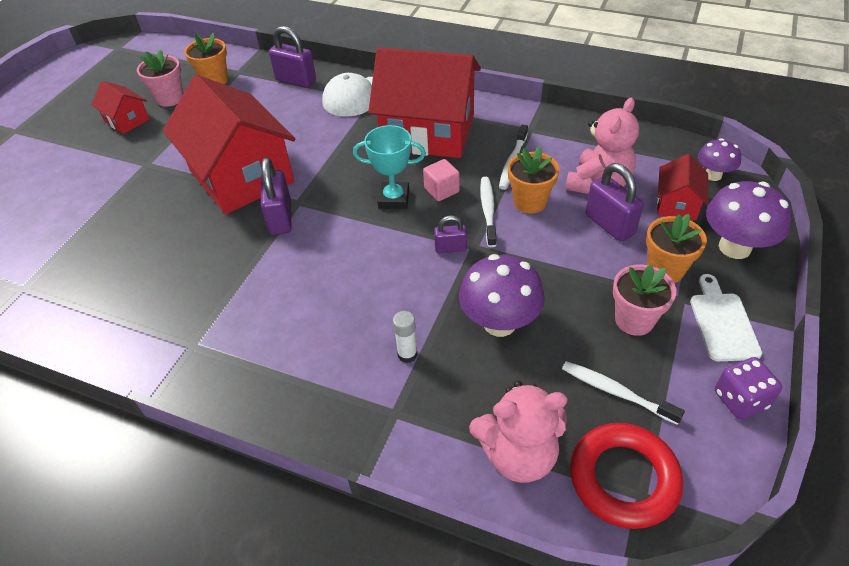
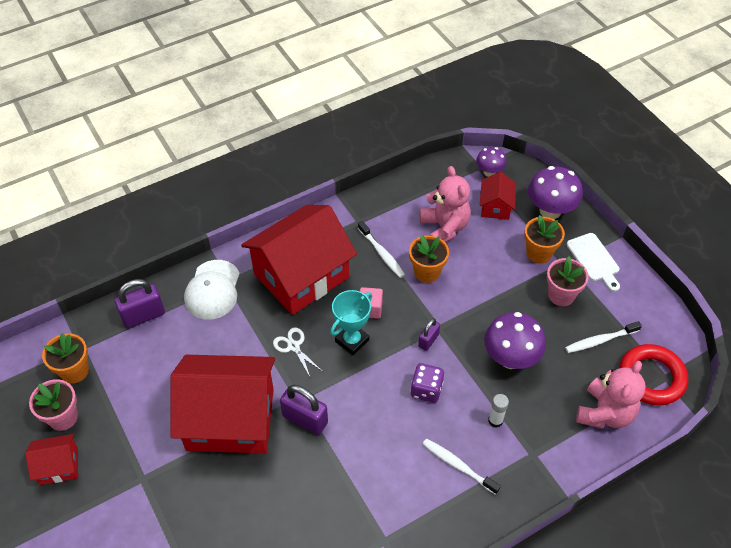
camera: 55 degrees left, 5 degrees up
white toothbrush [480,177,497,247] -> white toothbrush moved to [423,439,501,495]
purple padlock [586,163,644,242] -> none
red house [657,154,708,220] -> red house turned 45 degrees clockwise [480,172,516,220]
white cutting board [690,274,762,361] -> white cutting board turned 150 degrees counterclockwise [566,233,620,292]
purple dice [715,357,782,419] -> purple dice moved to [411,363,444,403]
none -> white scissors [273,327,322,377]

